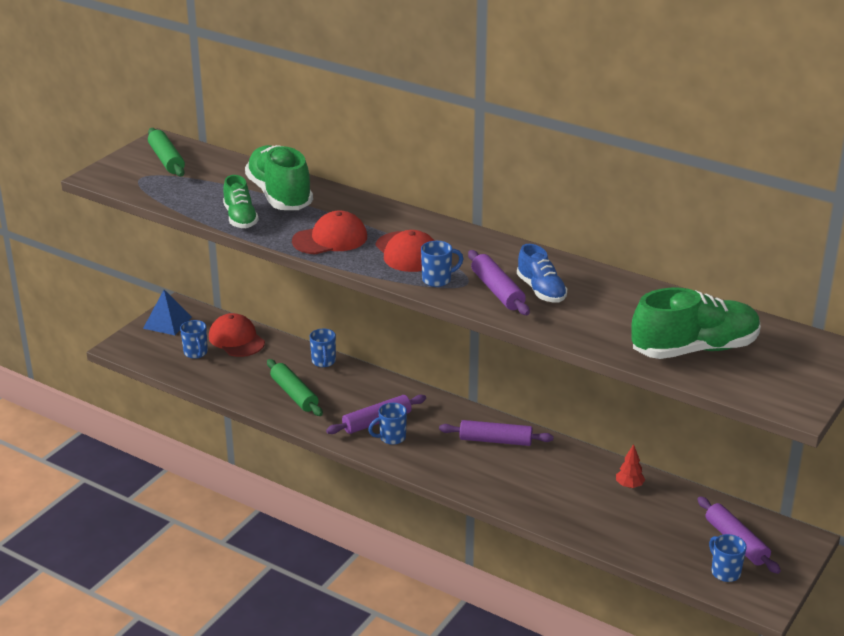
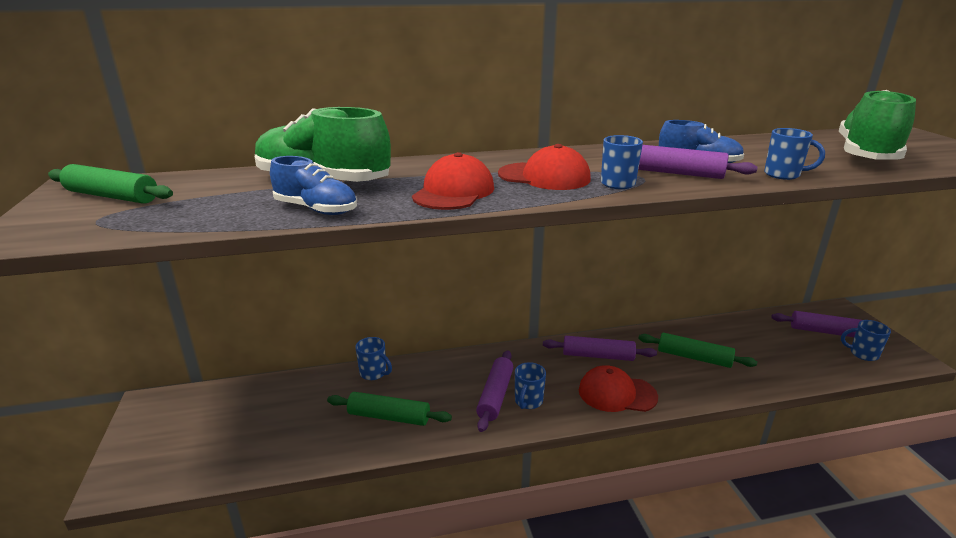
camera: 45 degrees left, 5 degrees down
blue pyramid [143,290,192,335] -> none
blue mug [180,320,208,359] -> blue mug moved to [764,128,825,180]
red cap [209,313,265,357] -> red cap moved to [579,365,658,412]
green shoe [223,175,259,228] -> blue shoe [270,156,357,215]
purple rolling pin [439,420,554,446] -> purple rolling pin turned 45 degrees clockwise [543,336,657,361]
red tree [616,444,645,488] -> none
none -> green rolling pin [638,333,757,368]

